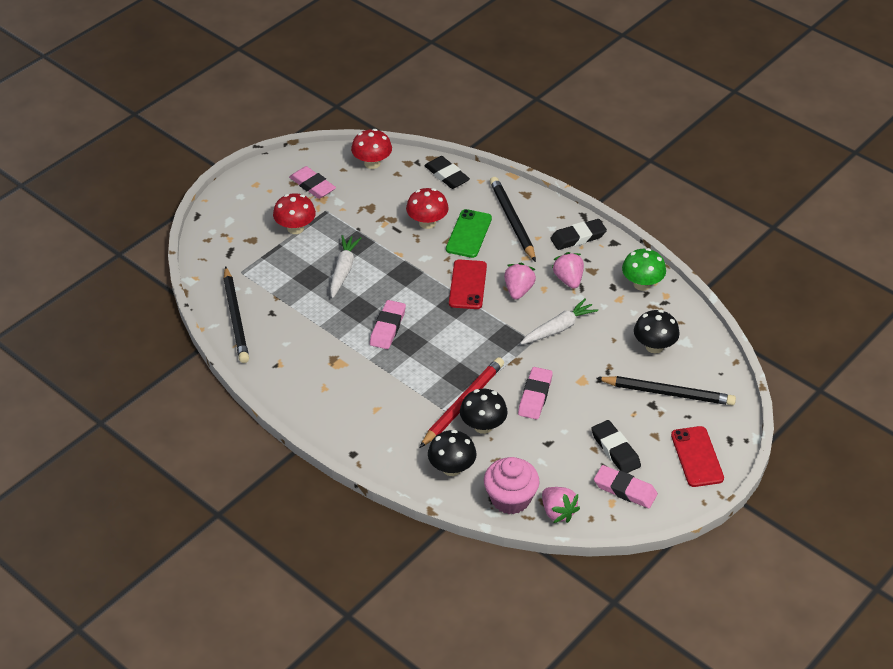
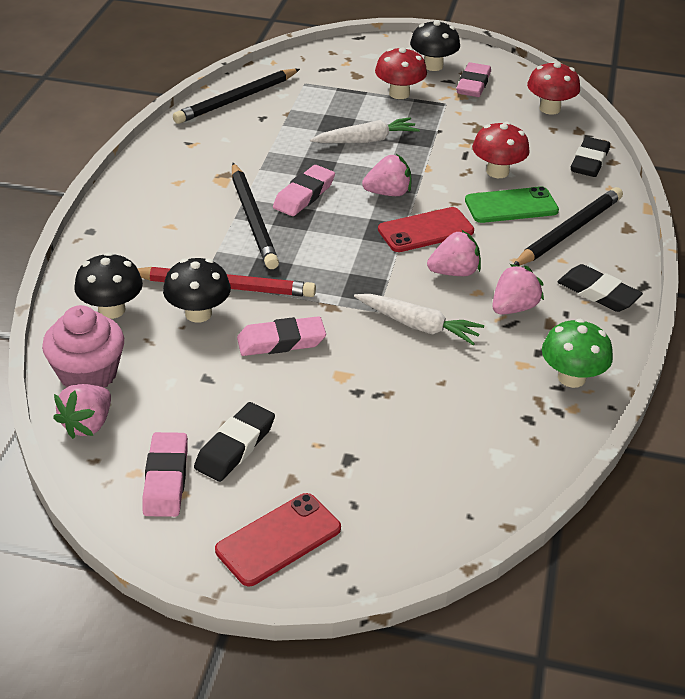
camera: 60 degrees right, 5 degrees down
pink eraser [370,300,406,349] -> pink eraser turned 45 degrees counterclockwise [273,165,335,216]
black pencil [596,376,736,406] -> black pencil moved to [232,163,279,269]
black mushroom [634,310,680,353] -> black mushroom moved to [410,20,460,71]
none -> pink strawberry [362,154,412,196]

